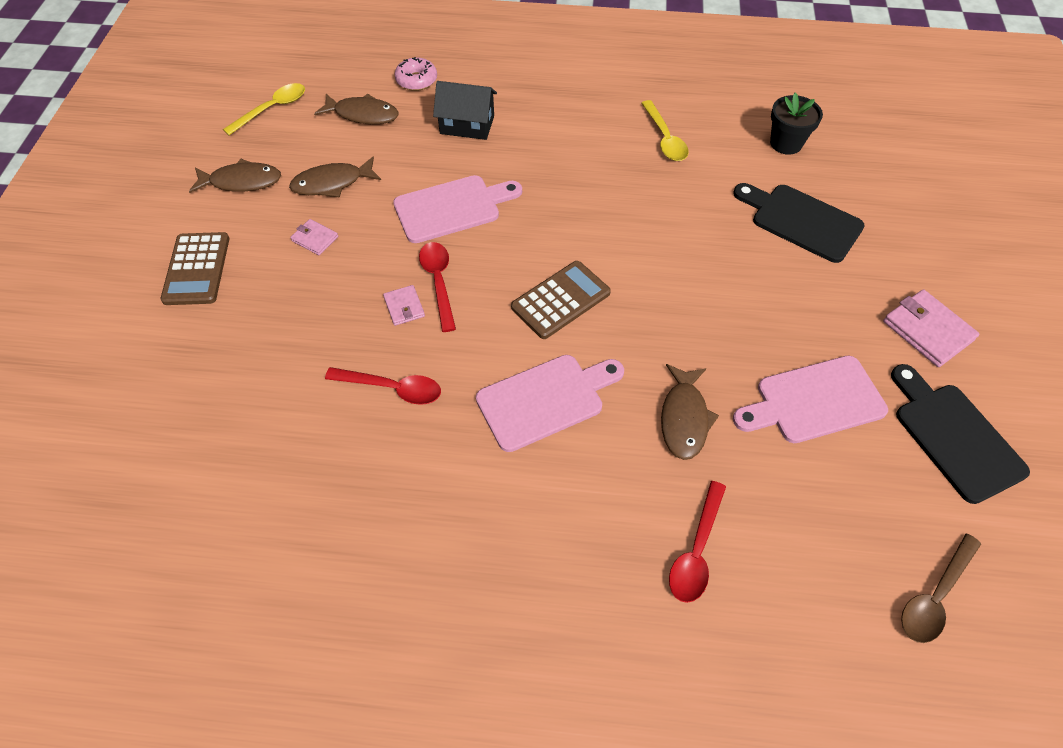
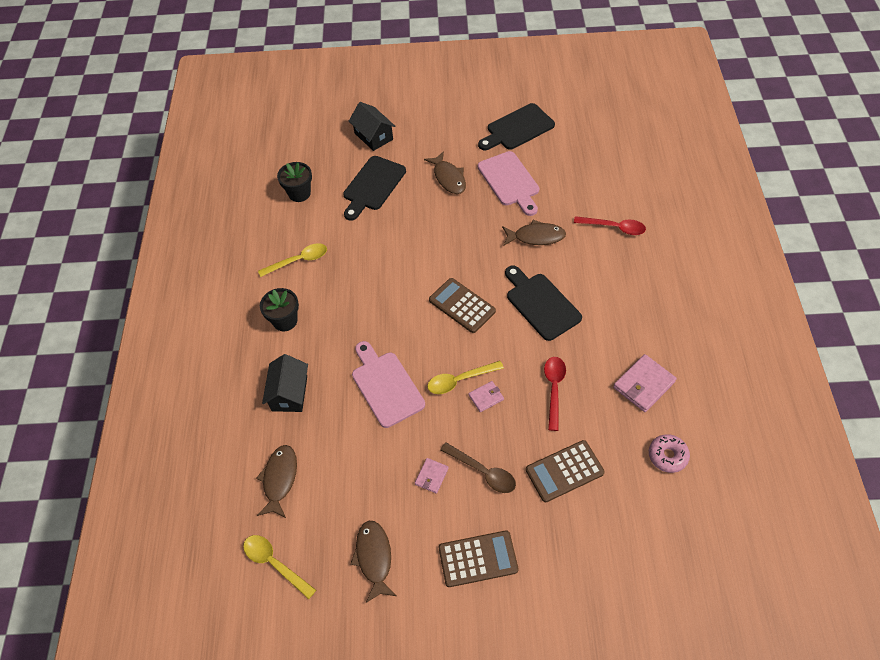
camera: 95 degrees left, 0 degrees up
brown fish [289,156,381,198] -> brown fish moved to [424,151,466,194]
pink donut [394,57,437,91] -> pink donut moved to [649,434,690,473]
red spoon [419,242,456,332] -> yellow spoon [428,361,504,394]
pink cutting board [476,355,624,452] -> black cutting board [505,266,582,341]
pink wallet [883,289,979,367] -> pink wallet moved to [613,354,677,412]
brown spoon [901,534,981,643] -> brown spoon moved to [440,442,516,493]
none -> black flower pot [260,288,299,331]
none -> black house [349,102,396,151]
none -> brown calculator [526,440,605,502]

